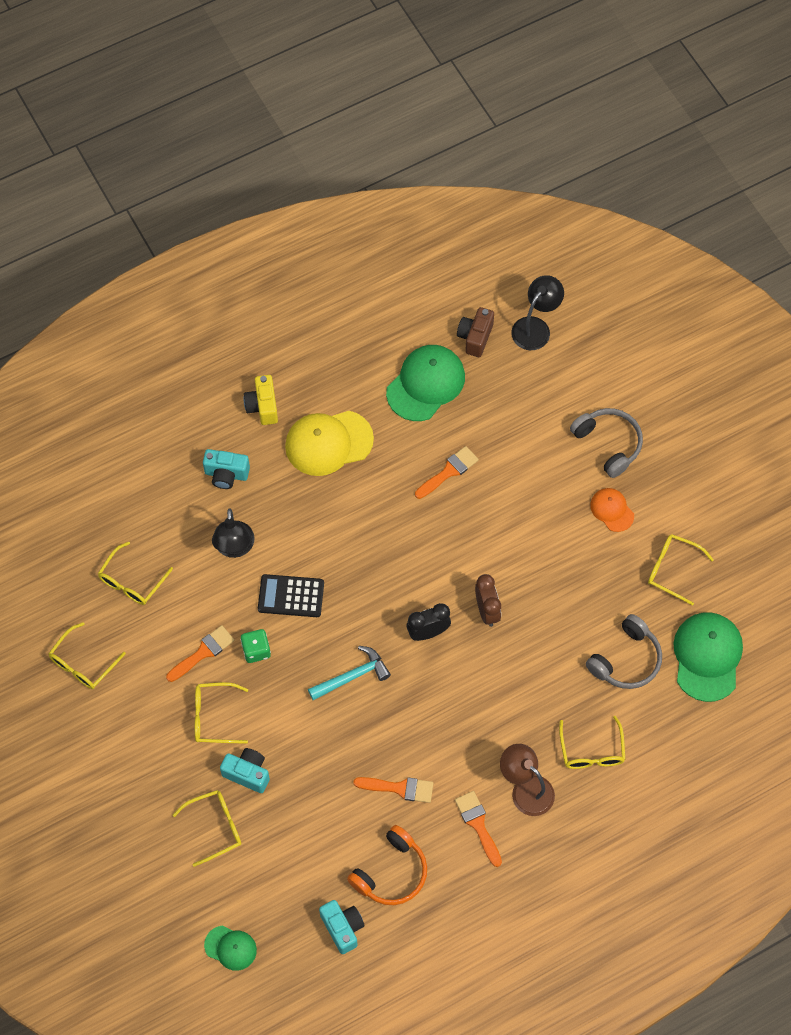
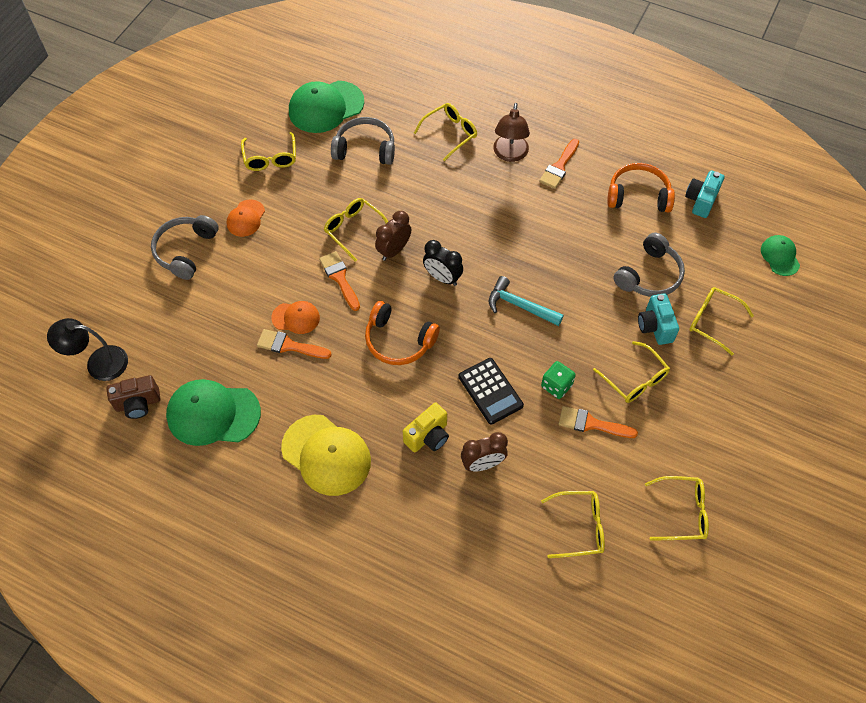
camera: 125 degrees left, 5 degrees down
turquoise camera [203,449,250,489] -> none
black lamp [212,508,254,558] -> brown clock [461,432,508,472]
yellow camera [243,375,278,425] -> yellow camera moved to [403,403,449,452]
orange brush [353,777,433,803] -> orange brush moved to [319,251,360,311]
none -> orange cap [271,301,320,334]
none -> yellow glasses [324,198,388,262]
none -> orange headphones [365,301,440,365]
none -> grey headphones [614,232,685,297]

